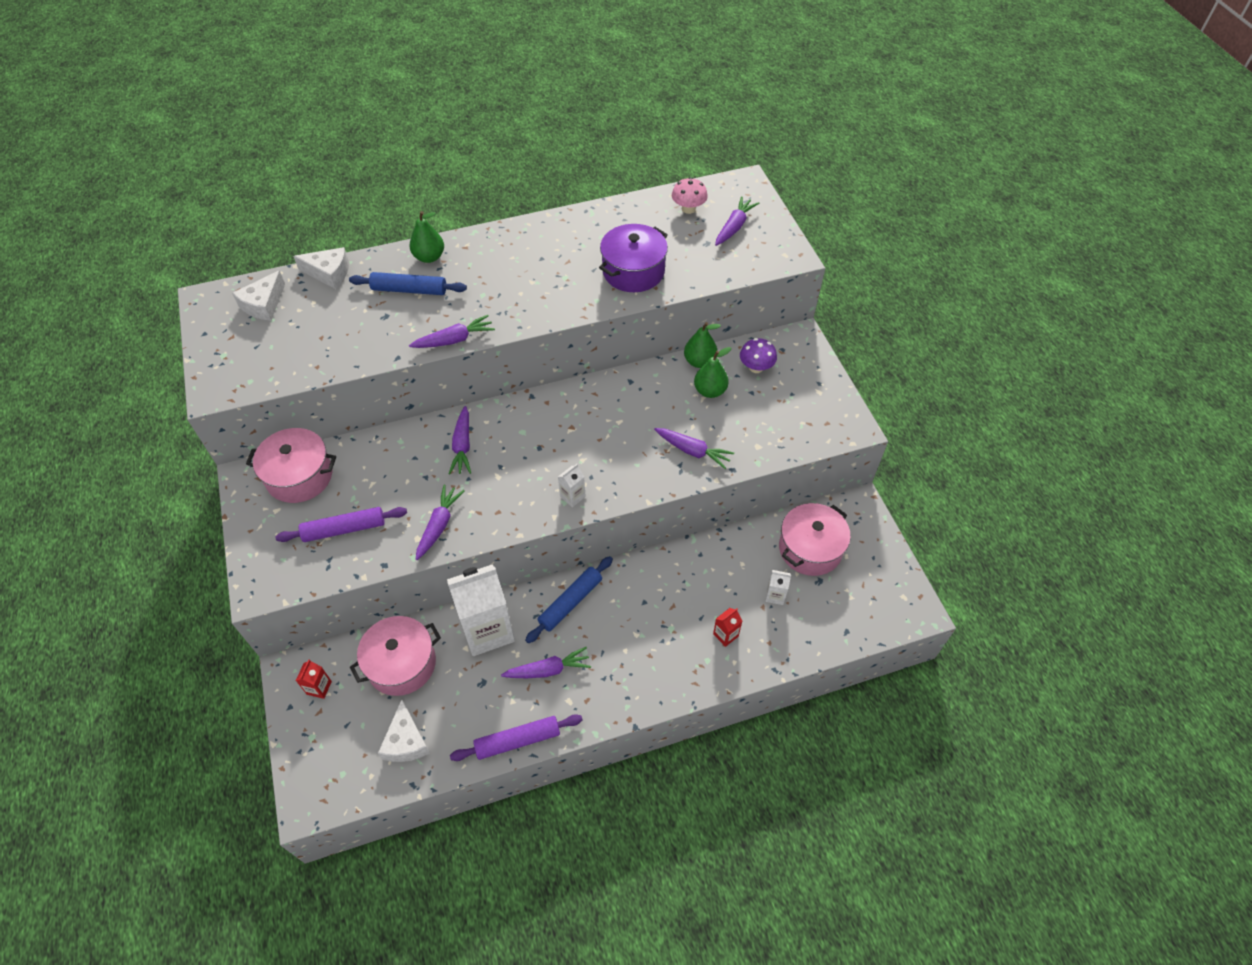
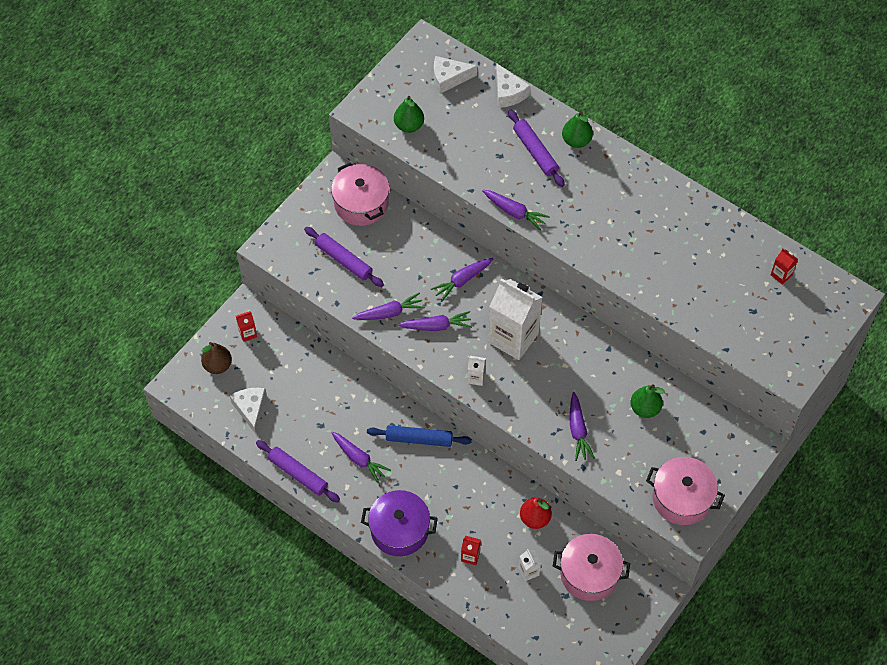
camera: 55 degrees right, 5 degrees up
blue rolling pin [349,272,467,295] -> purple rolling pin [508,109,565,187]
pink pot [350,616,441,696] -> pink pot moved to [646,457,725,525]
white cheese [378,699,430,762] -> white cheese turned 120 degrees clockwise [230,388,267,434]
white carton [447,564,515,656] -> white carton moved to [488,278,543,360]
purple pot [599,224,668,292] -> purple pot moved to [361,490,438,556]
pink mushroom [672,177,708,214] -> red carton [771,248,798,285]
green pear [684,322,721,368] -> green pear moved to [394,96,424,133]
purple carrot [715,196,759,246] -> purple carrot moved to [398,311,472,331]
purple mushroom [740,338,777,373] -> none
none -> brown pear [201,342,232,374]
none -> red pear [520,497,552,529]

